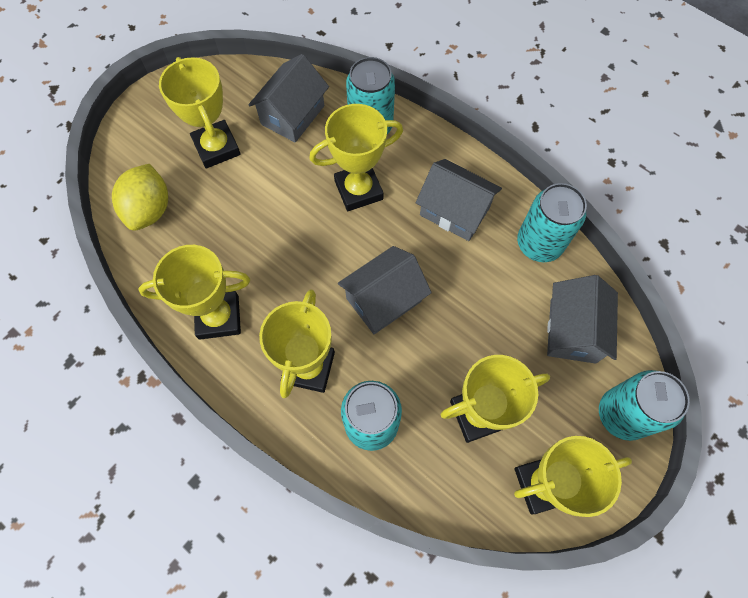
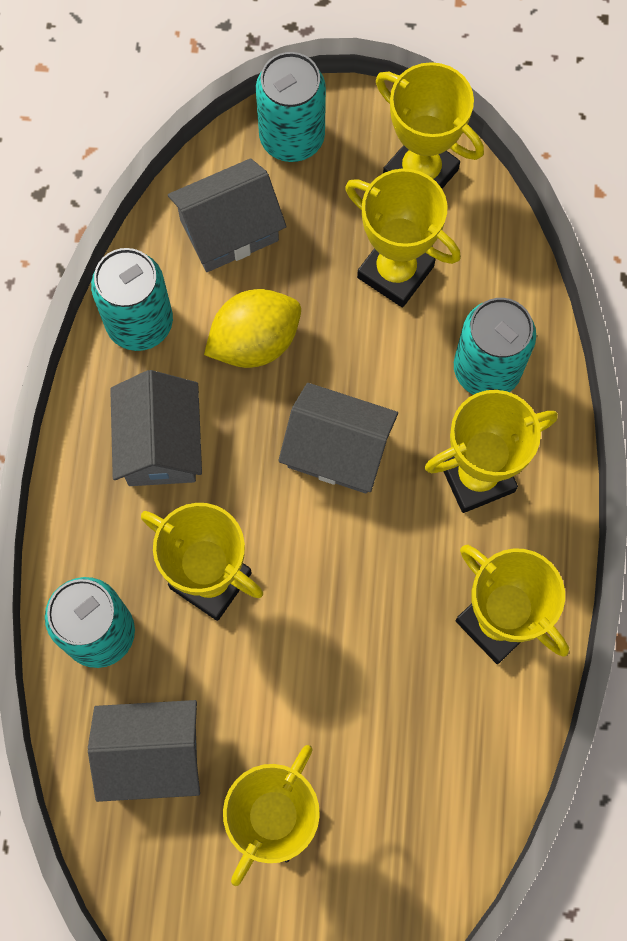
camera: 125 degrees left, 5 degrees up
yellow lemon [112,164,168,231] -> yellow lemon moved to [204,289,301,368]

